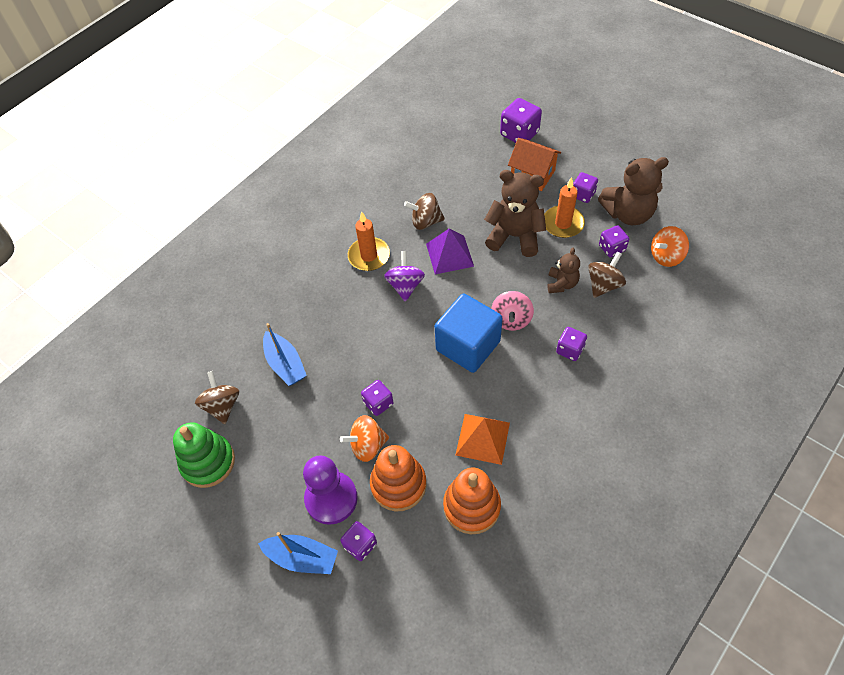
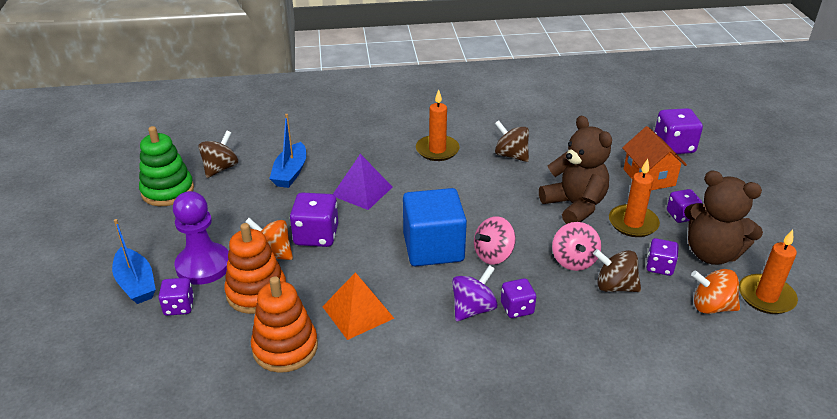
camera: 40 degrees right, 20 degrees down
purple dice [361,380,393,416] -> purple dice [290,192,338,247], size x1.62
purple spinning top [384,251,425,302] -> purple spinning top moved to [452,265,498,321]
purple pyramid [426,228,474,275] -> purple pyramid moved to [333,154,393,210]
brown teddy bear [548,248,580,293] -> pink spinning top [552,222,601,271]
brown spinning top [588,251,626,298] -> brown spinning top turned 150 degrees counterclockwise [593,249,641,292]
none -> orange candle [739,229,798,314]

